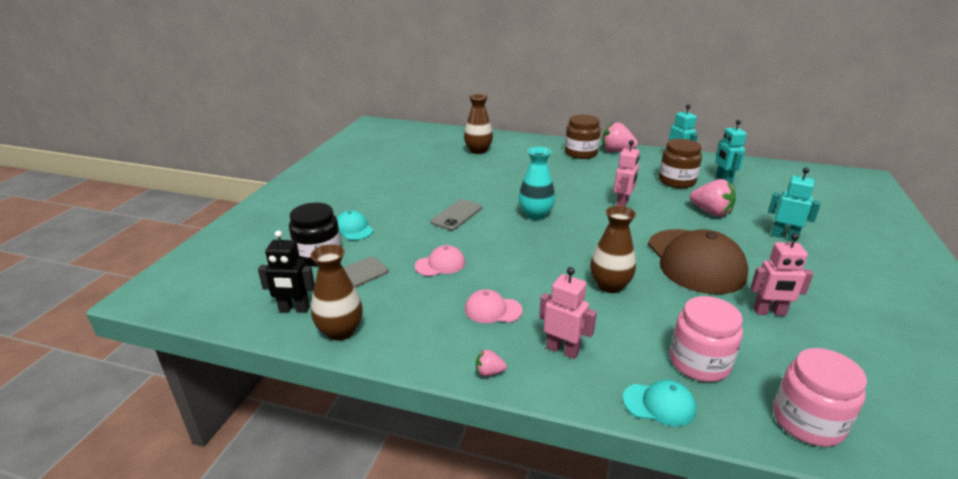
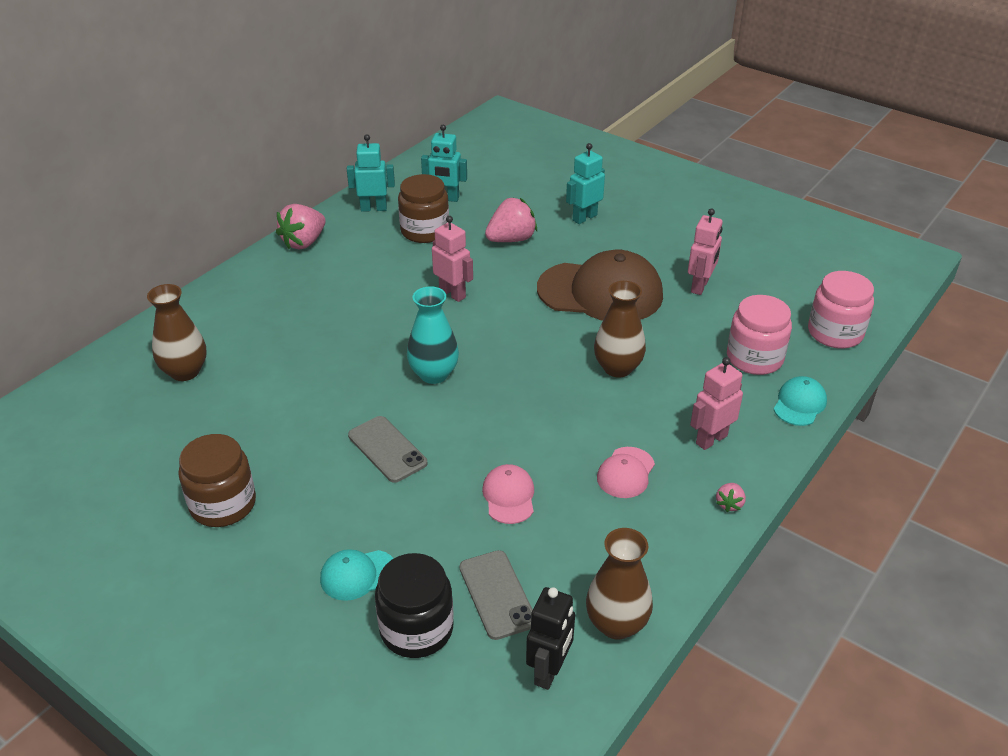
camera: 70 degrees left, 10 degrees up
brown jar [565,115,601,159] -> brown jar moved to [178,434,256,527]

